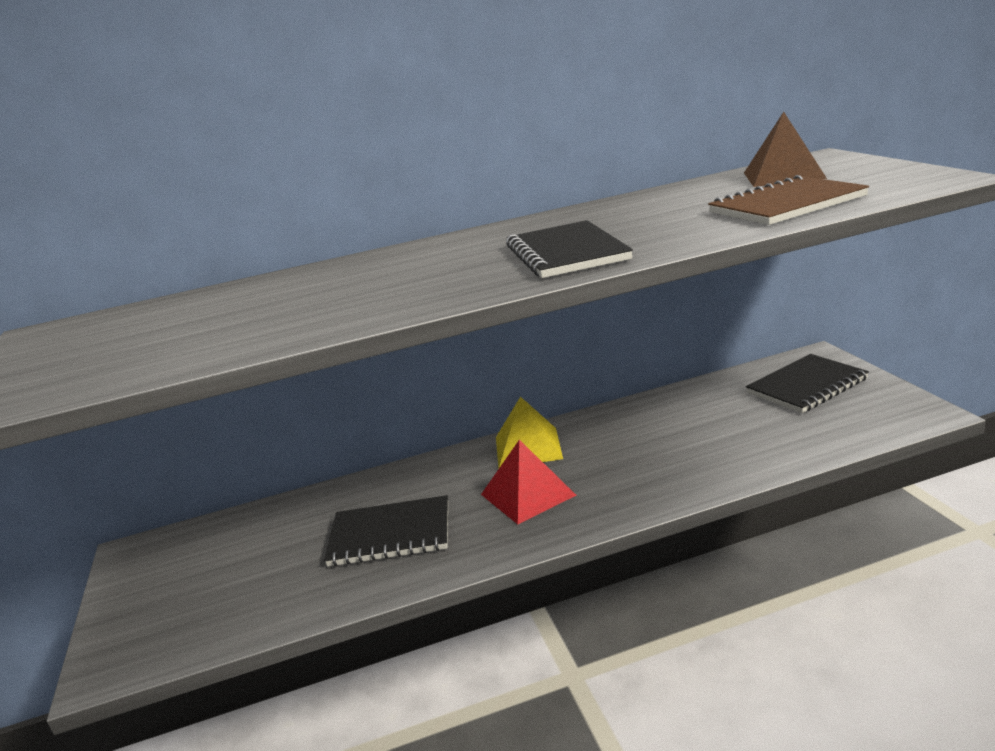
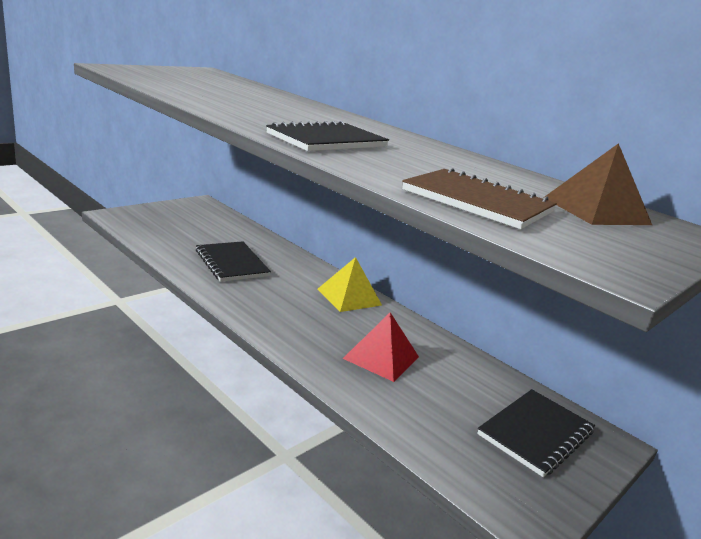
camera: 55 degrees right, 0 degrees up
red pyramid [481,440,576,524] -> red pyramid moved to [343,312,419,382]
black notebook [746,354,869,413] -> black notebook turned 75 degrees counterclockwise [477,389,595,477]

